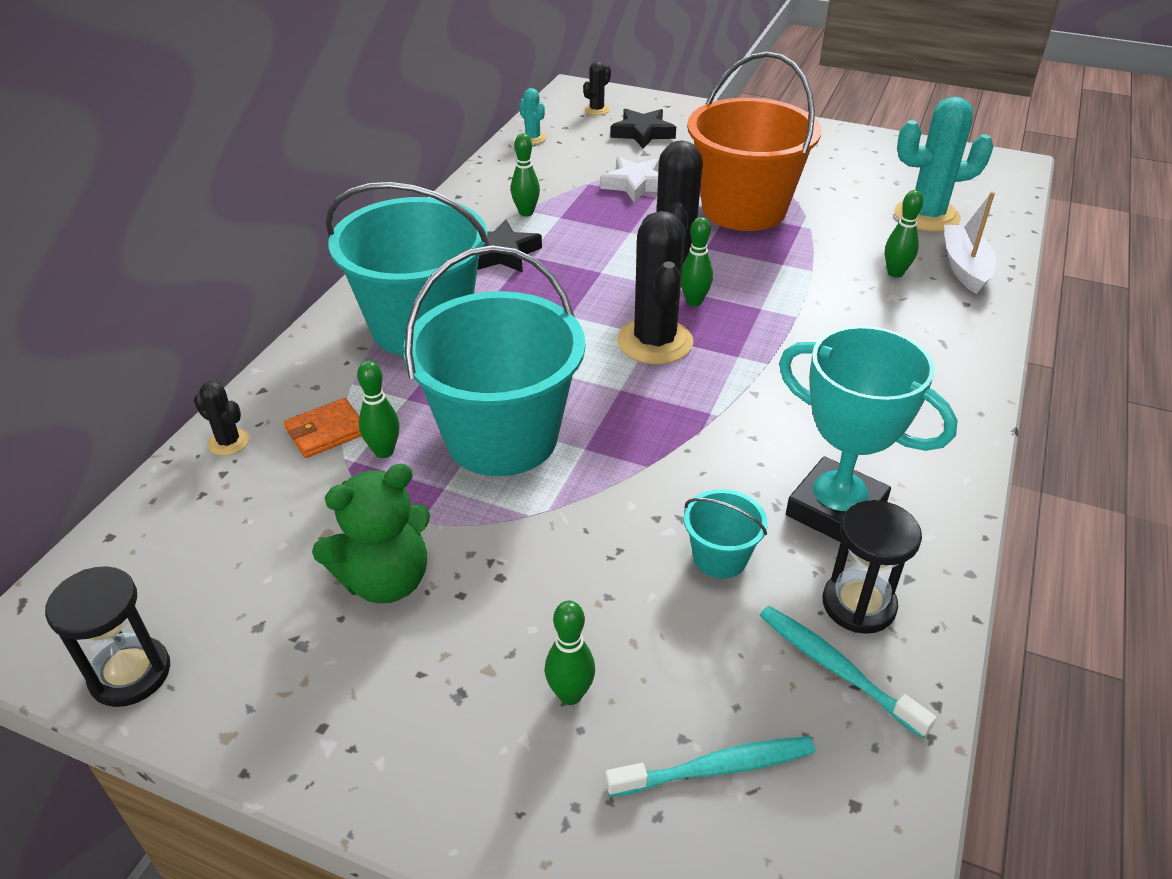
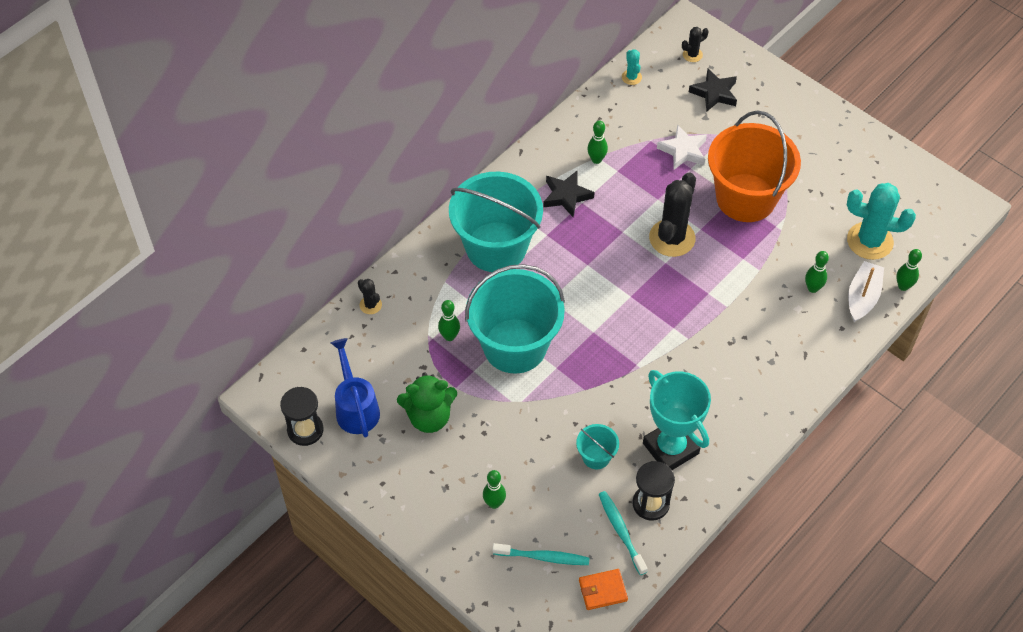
camera: 20 degrees right, 15 degrees up
orange wallet [284,398,361,458] -> orange wallet moved to [579,569,628,610]
black cactus [617,211,693,364] -> none
green bowling pin [681,217,713,306] -> green bowling pin moved to [896,249,922,291]
none -> blue watering can [331,338,380,438]

